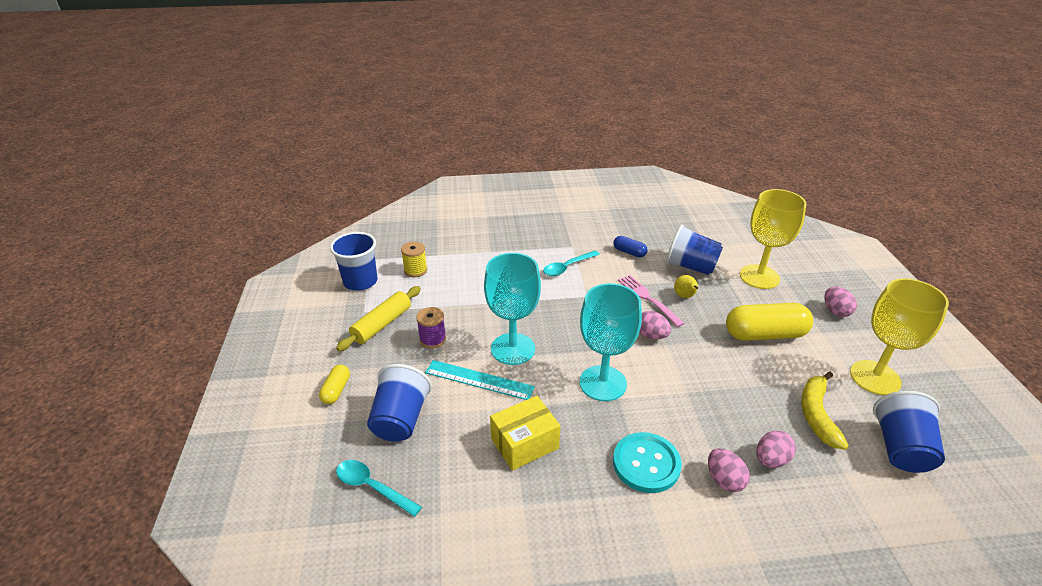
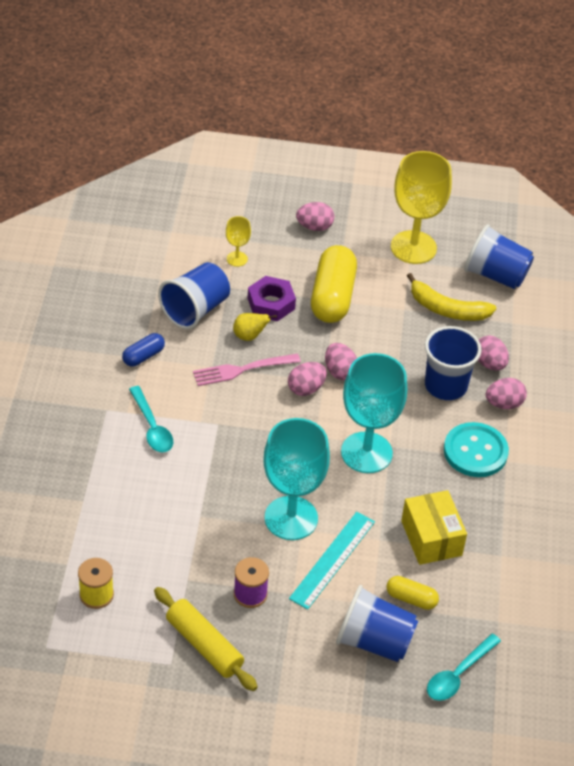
camera: 80 degrees left, 10 degrees up
yellow capsule [319,365,350,404] -> yellow capsule moved to [386,576,439,610]
blue cup [330,232,378,291] -> blue cup moved to [425,326,482,400]
yellow goblet [740,189,806,289] -> yellow goblet [226,216,251,267], size x0.45
none -> purple nut [248,276,296,321]
none -> pink egg [325,343,357,380]

